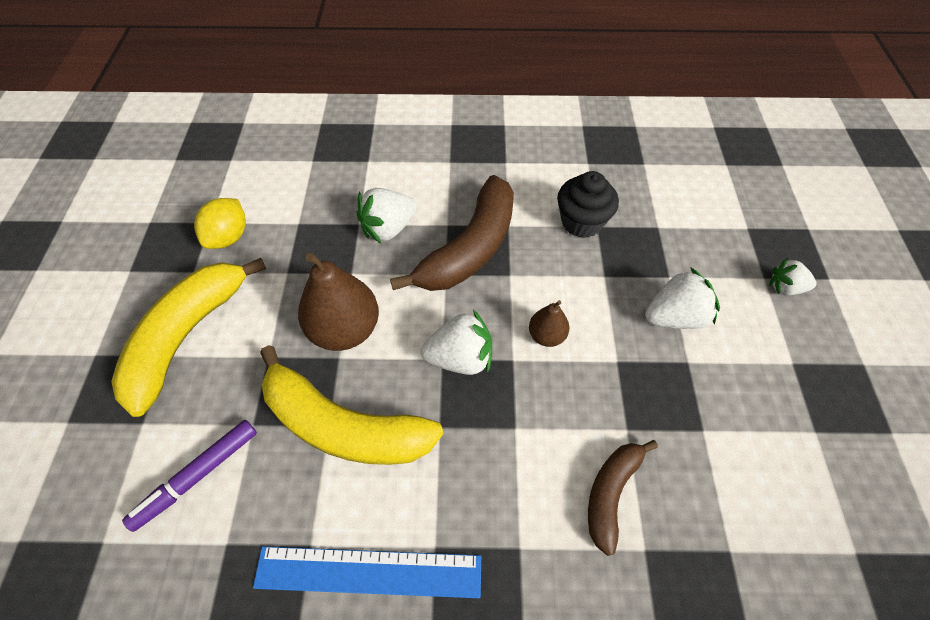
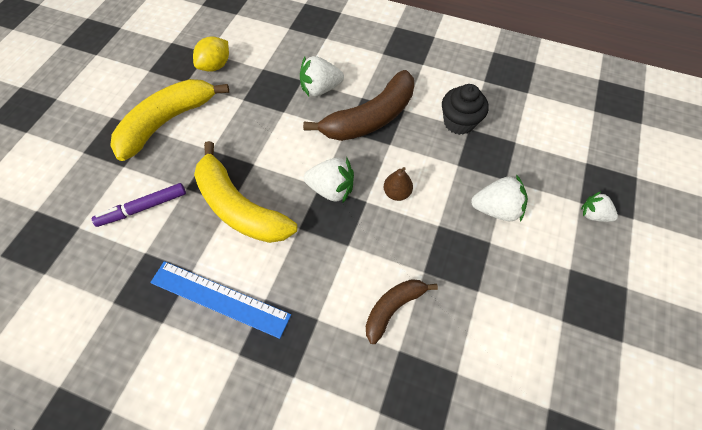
camera: 20 degrees right, 5 degrees up
brown pear [298,253,379,351] -> none

